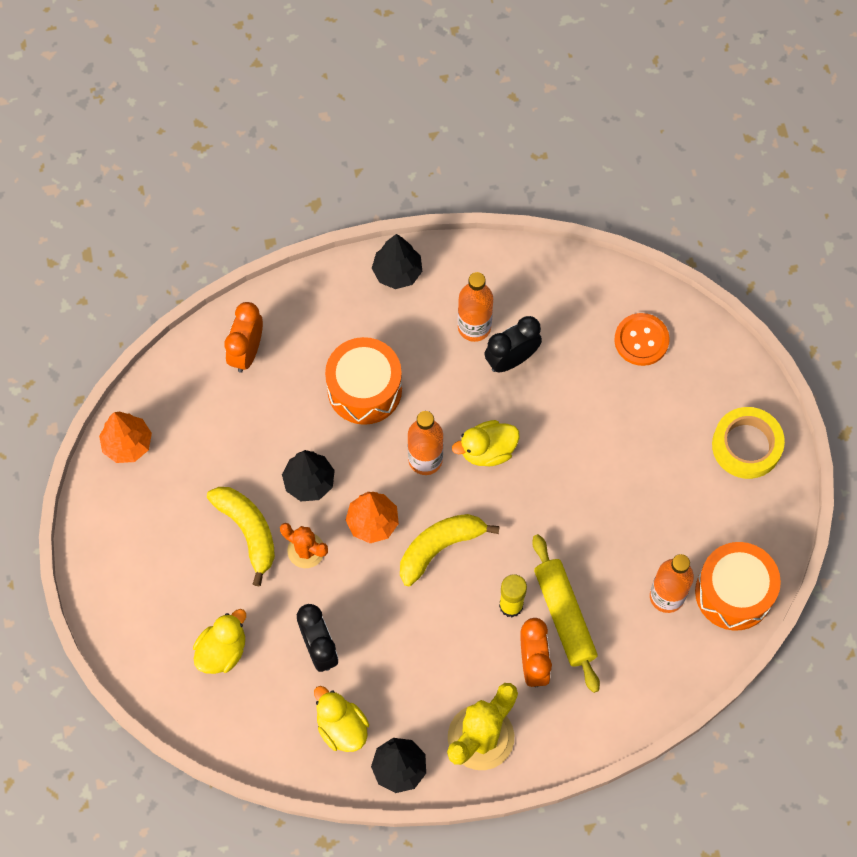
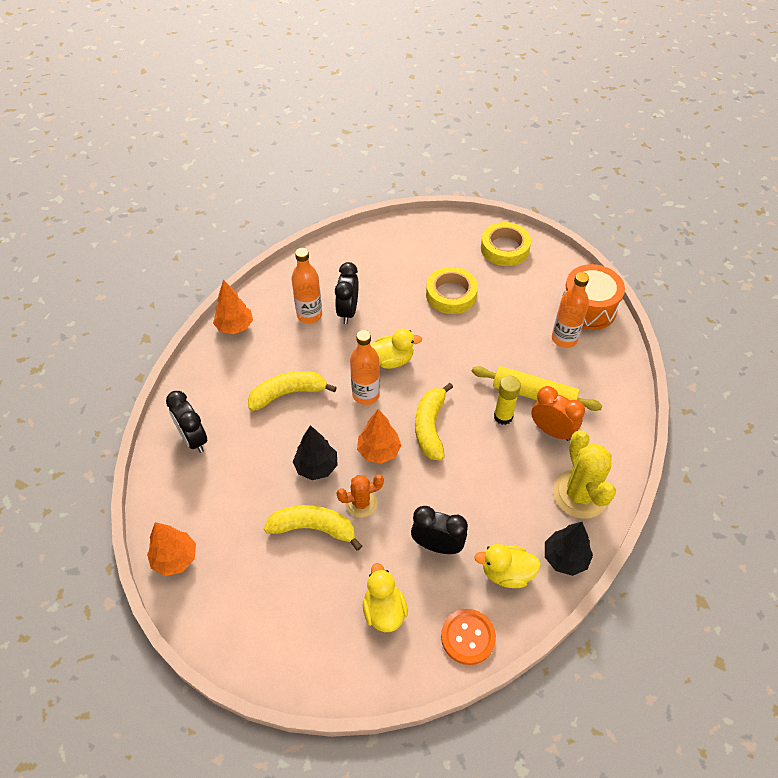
camera: 50 degrees left, 15 degrees down
orange clock [224,302,263,373] -> black clock [166,391,208,453]
orange drum [325,337,402,425] -> yellow banana [248,371,337,411]
black tree [372,234,422,289] -> orange tree [213,280,253,334]
yellow duck [452,420,520,466] -> yellow duck turned 120 degrees counterclockwise [370,329,422,369]
orange button [614,313,670,366] -> orange button moved to [441,609,496,665]
none -> yellow tape [426,267,478,314]

